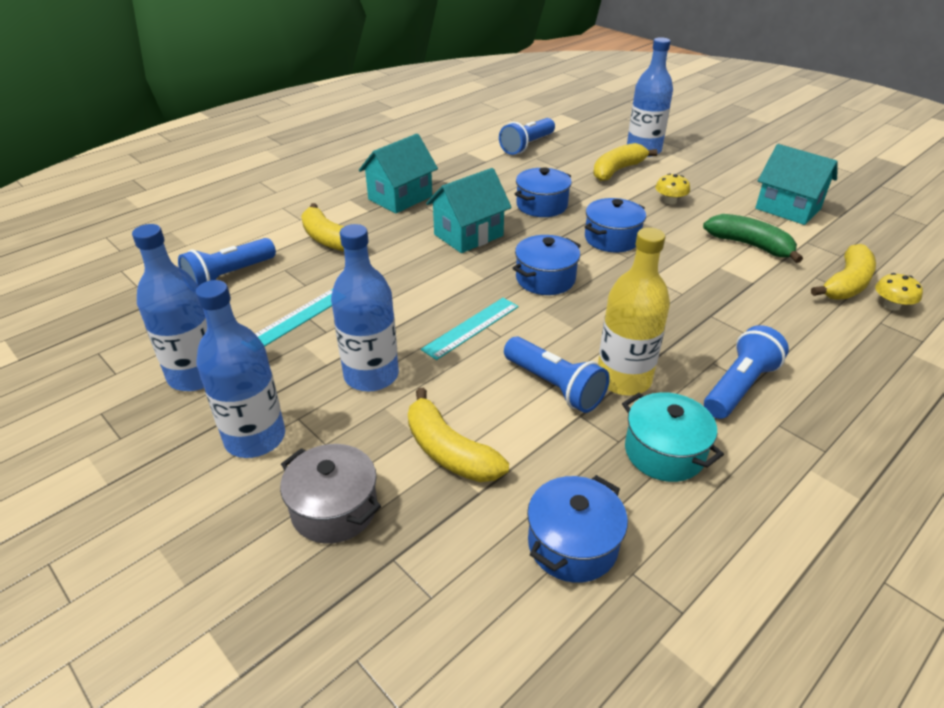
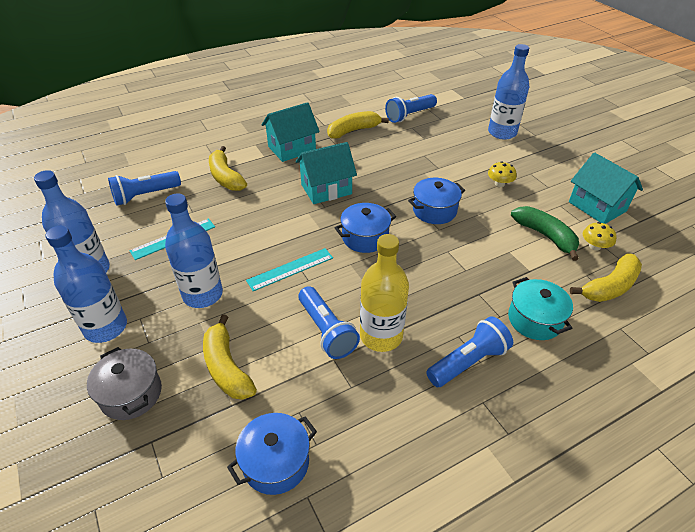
camera: 15 degrees right, 5 degrees up
blue pot [515,167,572,217] -> none
yellow banana [593,143,658,181] -> yellow banana moved to [327,111,389,139]
turquoise pot [622,392,724,482] -> turquoise pot moved to [508,277,573,340]
yellow mushroom [875,273,923,311] -> yellow mushroom moved to [583,222,617,251]

